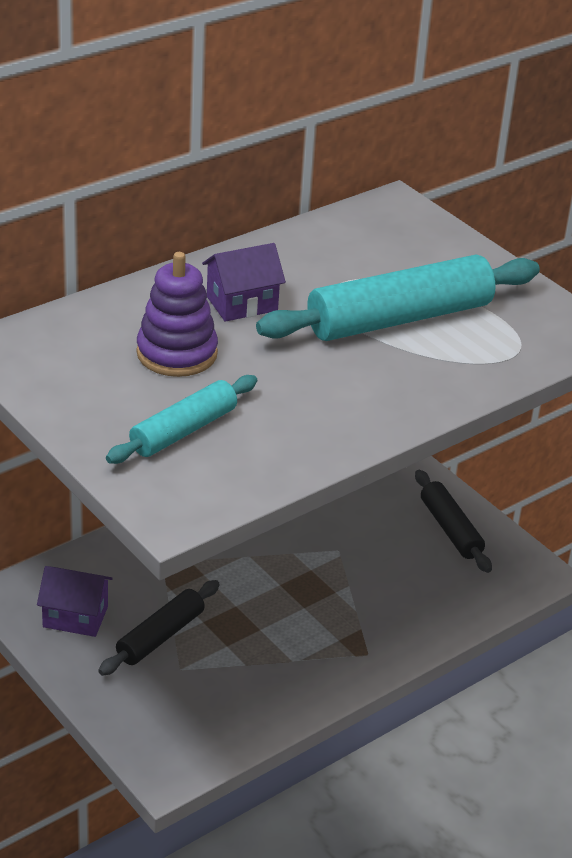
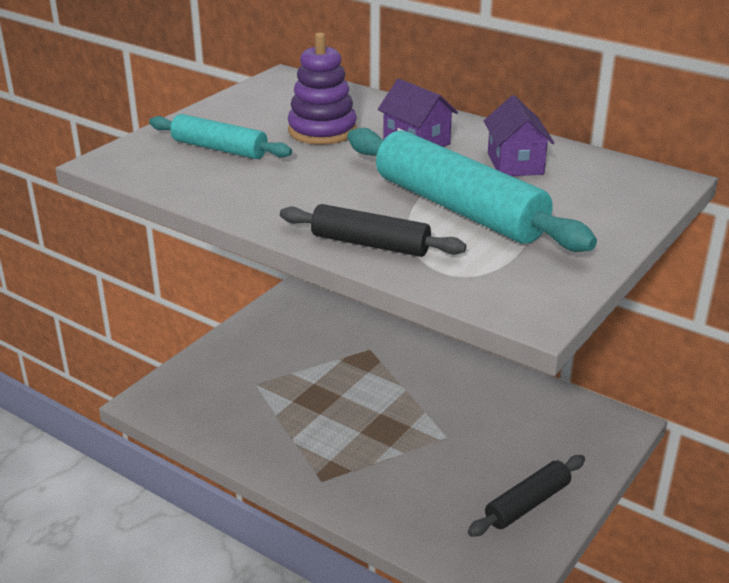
camera: 75 degrees right, 5 degrees down
purple house [37,566,113,637] -> purple house moved to [484,95,554,176]
black rolling pin [98,580,220,676] -> black rolling pin moved to [280,204,466,257]

